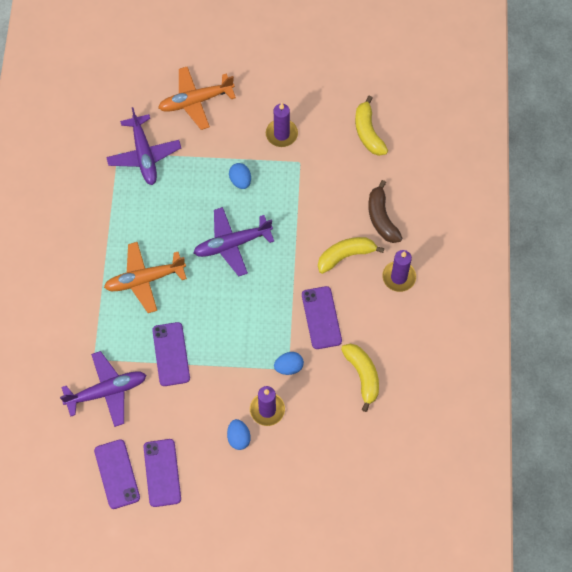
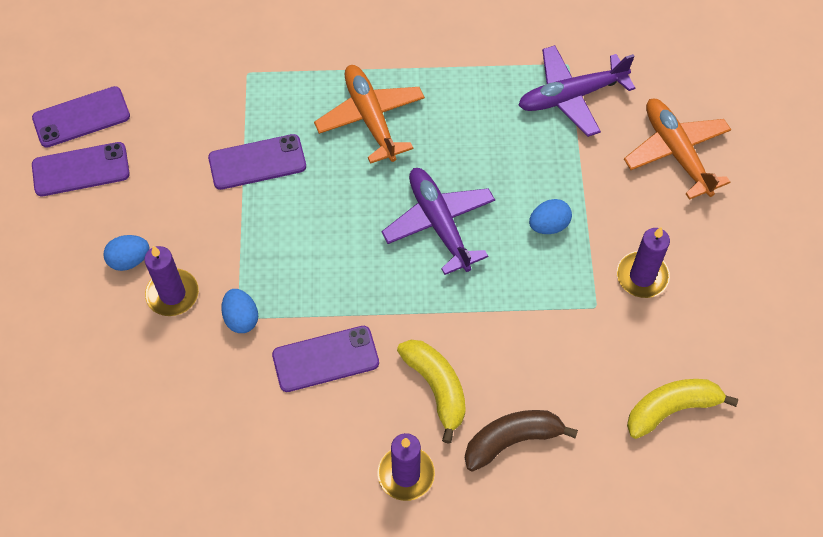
camera: 85 degrees right, 5 degrees down
purple plane [60,351,146,427] -> none
yellow banana [341,344,379,412] -> none

